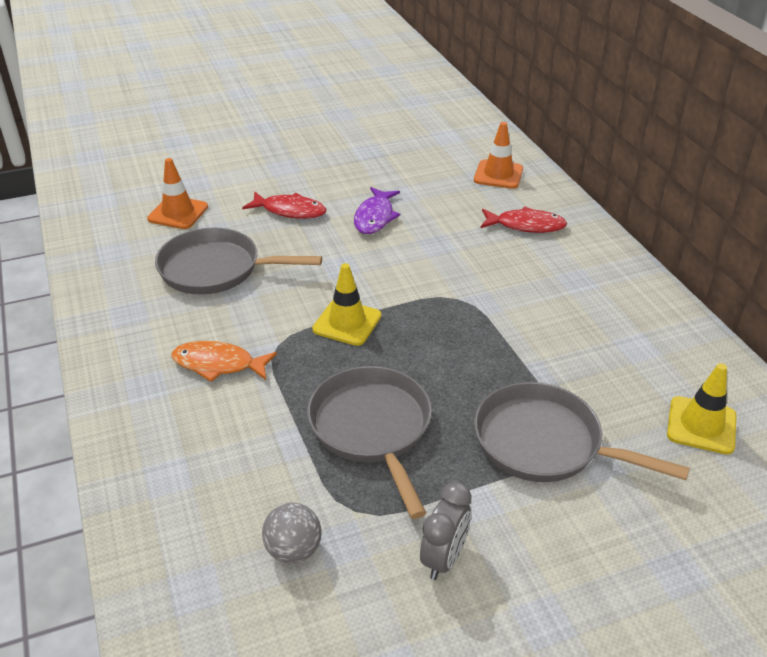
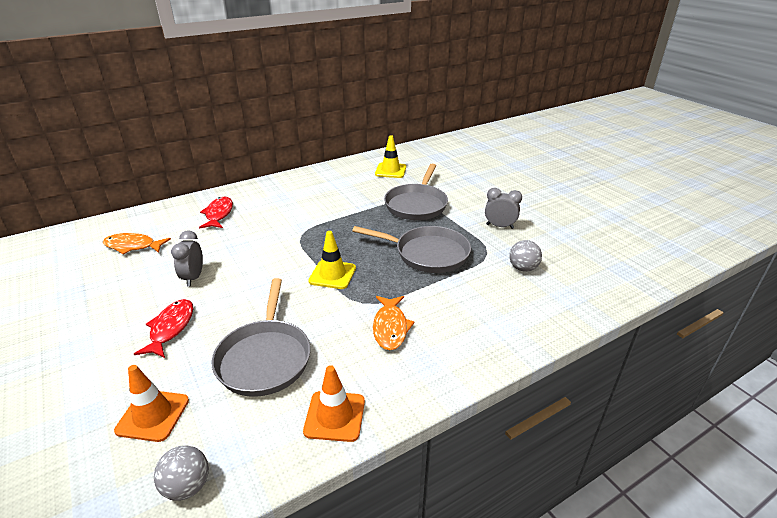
camera: 100 degrees left, 5 degrees down
grey pan [307,366,432,519] -> grey pan turned 135 degrees counterclockwise [352,226,471,273]
purple fish [354,187,400,234] -> grey clock [171,230,203,286]
orange traffic cone [474,122,523,189] -> orange traffic cone moved to [303,365,365,442]
none -> orange fish [103,233,171,255]
none -> grey ball [154,445,209,501]

